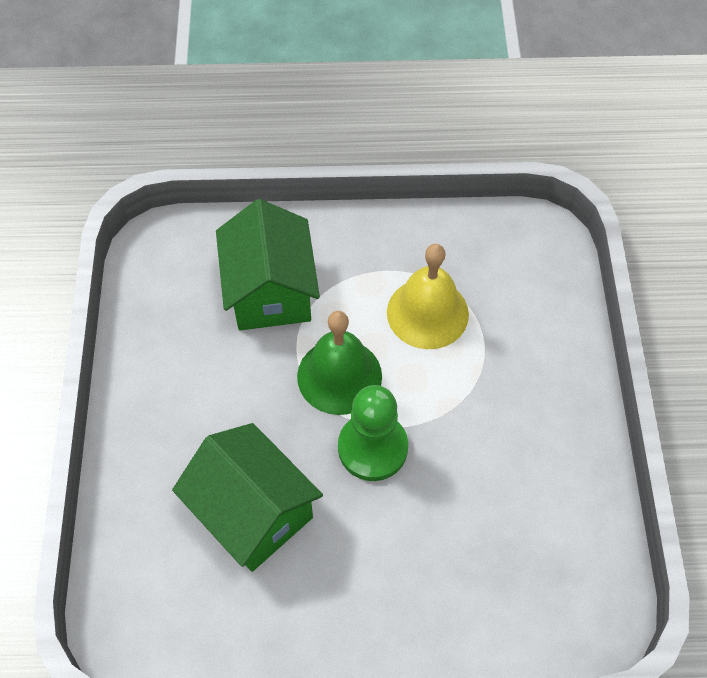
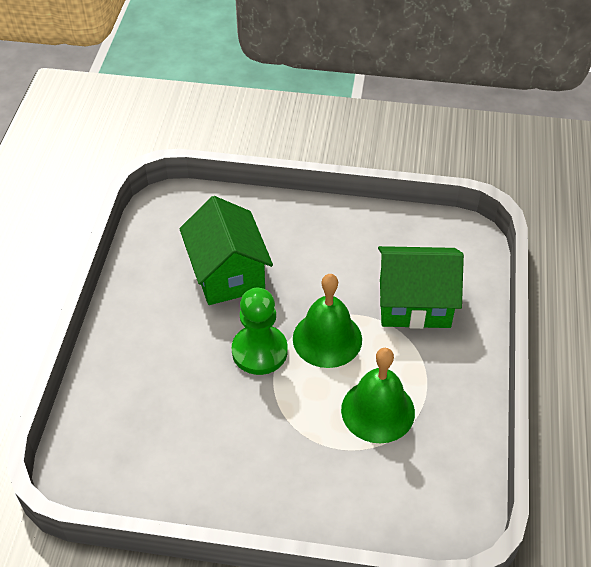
camera: 100 degrees right, 10 degrees down
green house [172,423,323,572] -> green house turned 75 degrees counterclockwise [179,196,273,305]
yellow bell [387,244,469,349] -> green bell [341,348,415,444]

